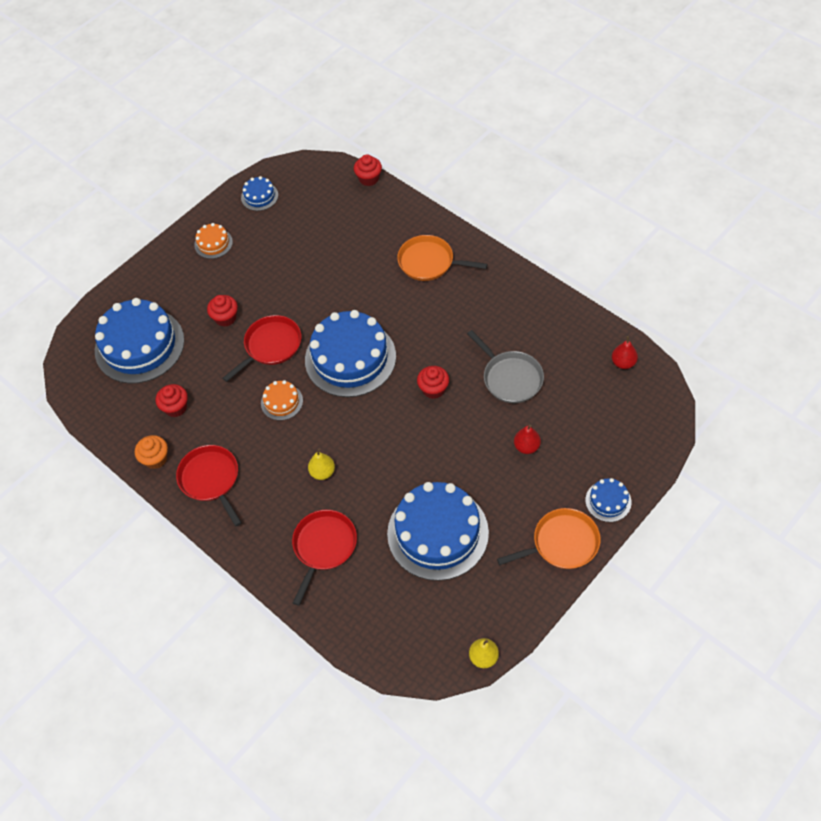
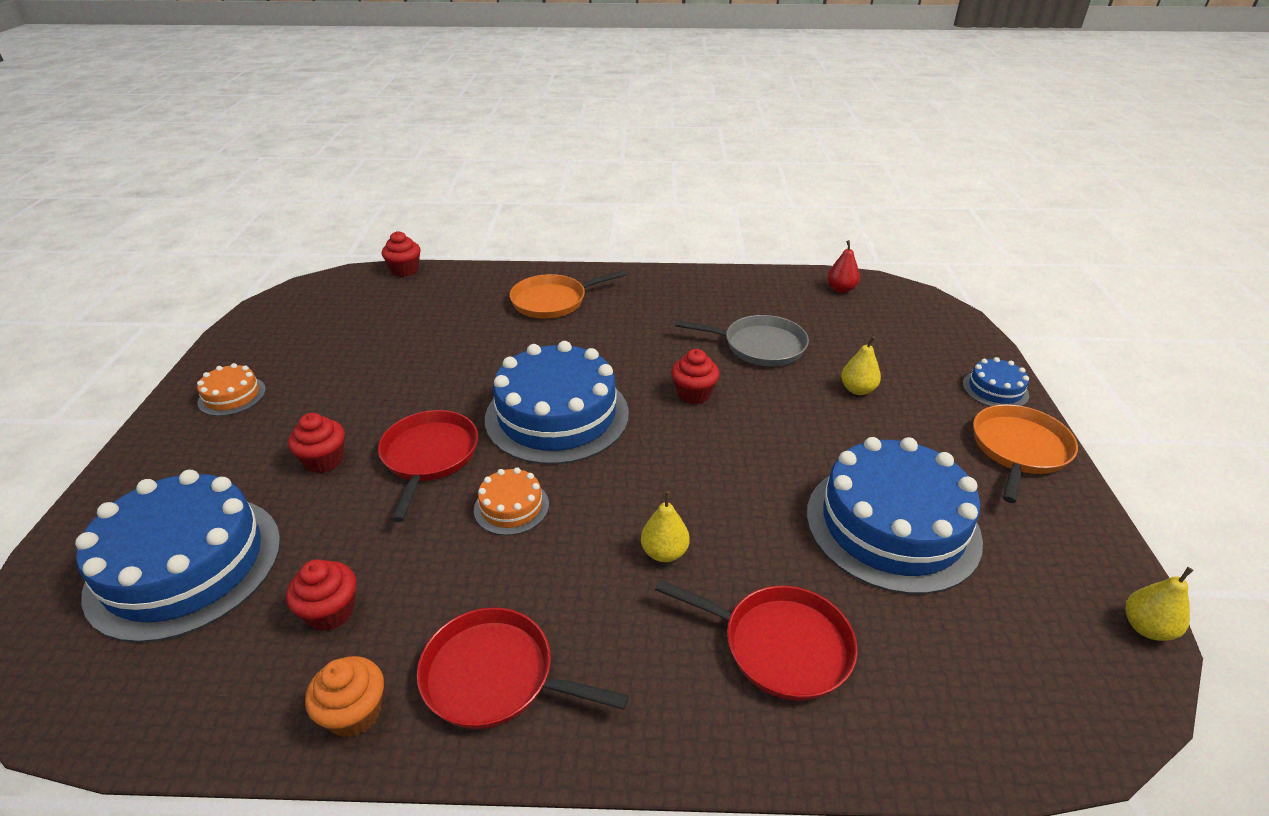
camera: 45 degrees left, 20 degrees down
blue cake [241,176,278,211] -> none
red pan [292,510,357,606] -> red pan turned 135 degrees clockwise [655,579,858,701]
red pear [514,425,541,454] -> yellow pear [841,336,881,395]

